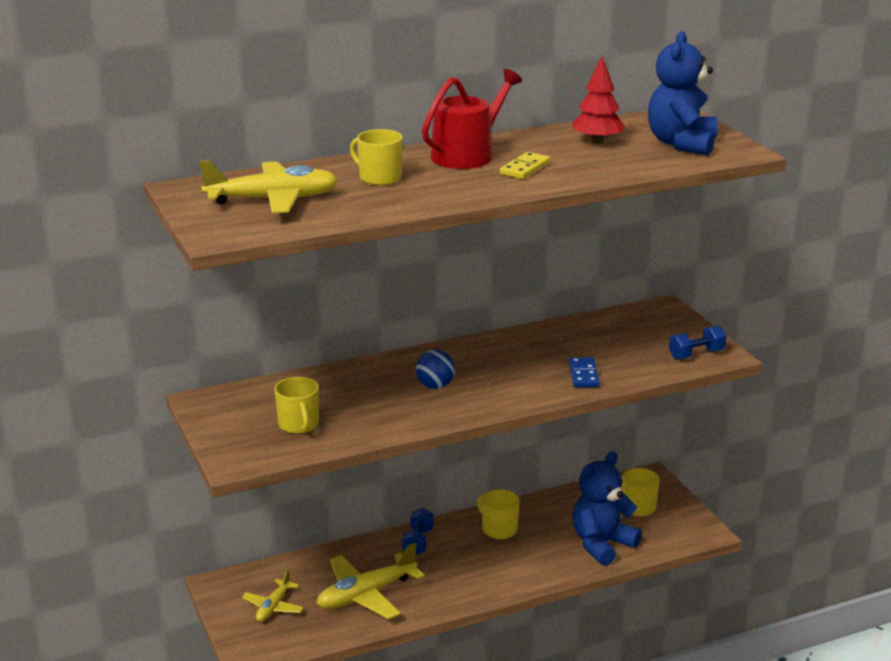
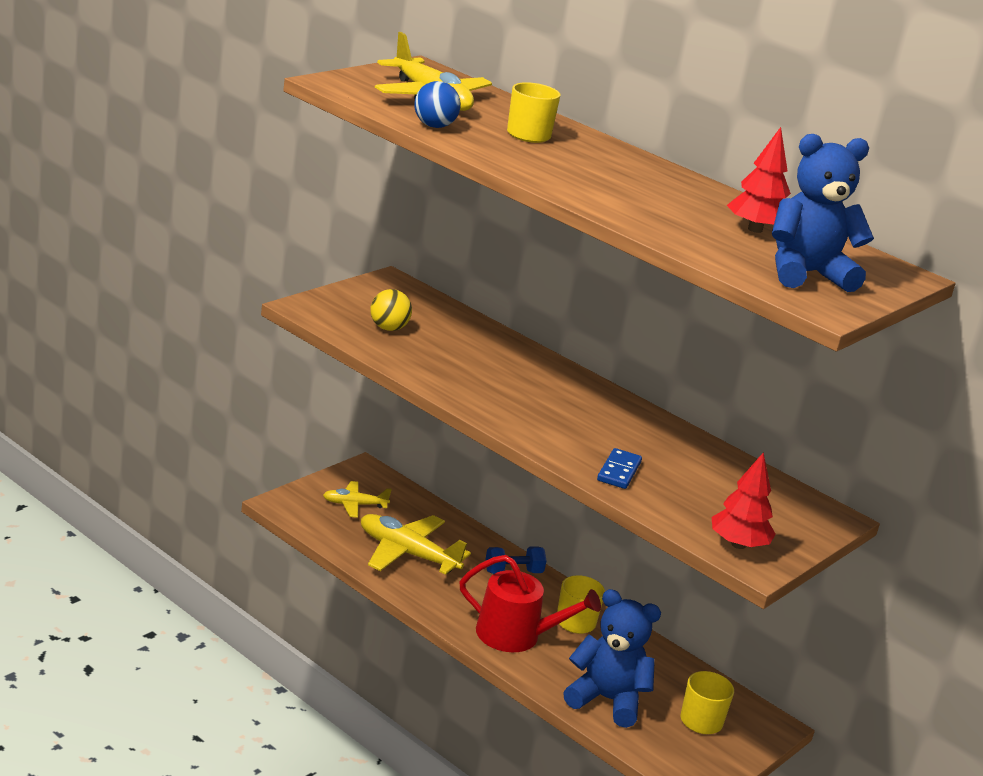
camera: 60 degrees right, 0 degrees up
yellow mug [274,377,319,434] -> yellow ball [370,289,412,331]
blue ball [416,350,455,389] -> blue ball moved to [414,81,461,128]
red watering can [422,69,522,169] -> red watering can moved to [459,555,601,652]
yellow domino [500,152,550,179] -> none
blue domino [569,357,600,387] -> blue domino turned 45 degrees counterclockwise [597,448,642,489]
blue dumbbell [669,326,727,360] -> red tree [712,452,776,549]

